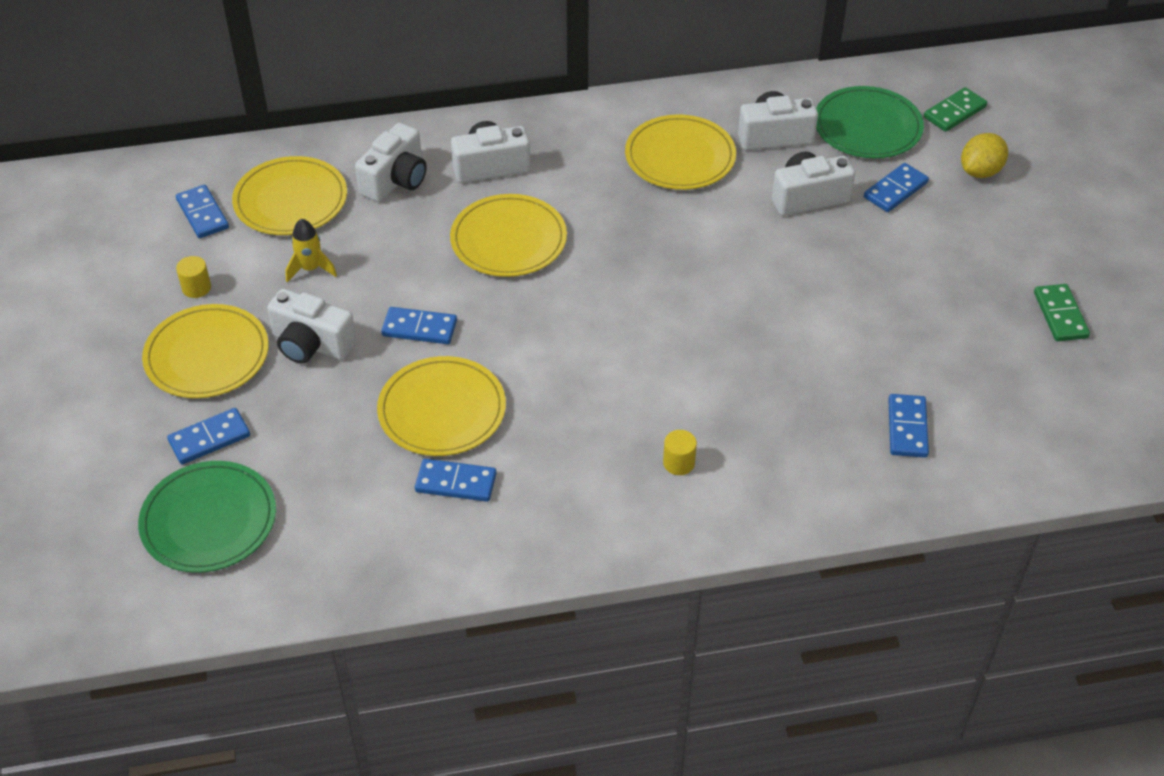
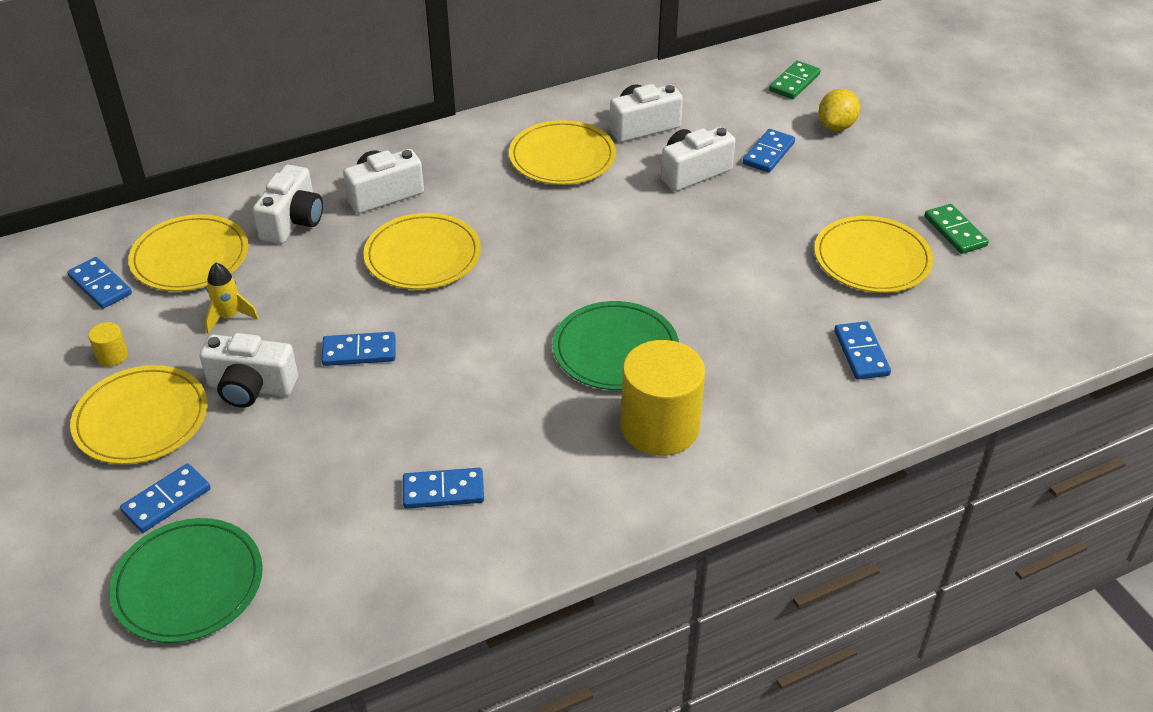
camera: 15 degrees left, 5 degrees down
yellow plate [377,356,506,456] -> yellow plate moved to [814,216,933,293]
yellow cylinder [663,430,697,475] -> yellow cylinder [621,340,705,456], size x2.44
green plate [816,86,924,158] -> green plate moved to [553,301,679,390]

